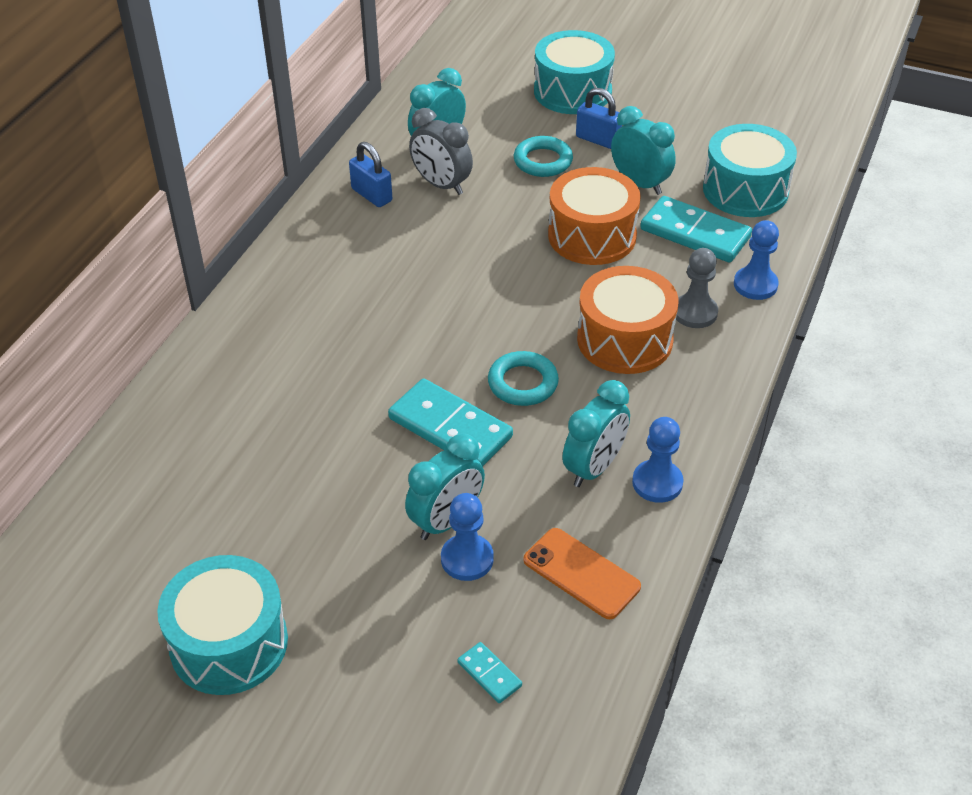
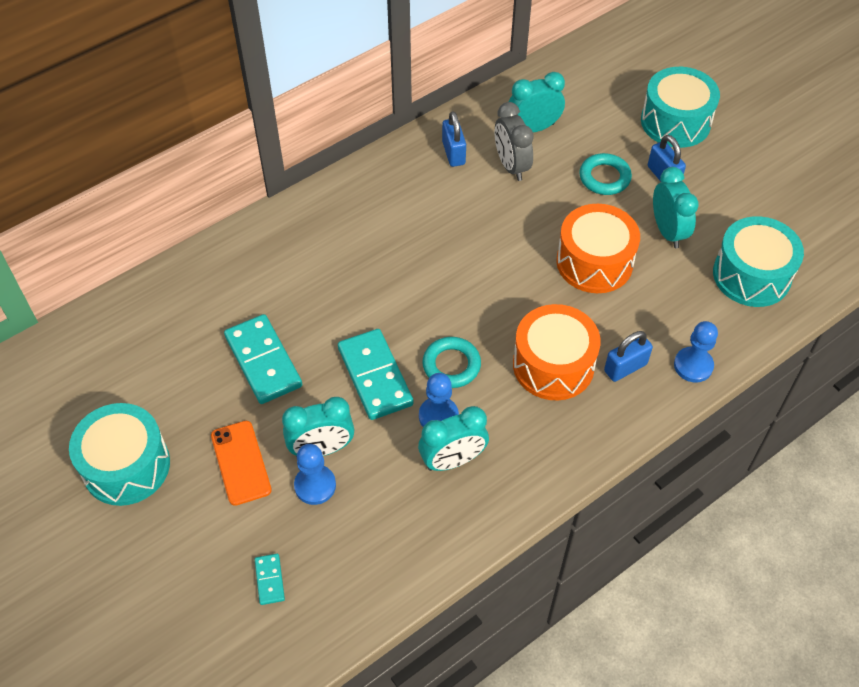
camera: 30 degrees right, 10 degrees up
orange phone [523,528,641,619] -> orange phone moved to [211,421,272,506]
blue pawn [632,417,684,503] -> blue pawn moved to [419,373,459,427]
turquoise domino [640,196,752,263] -> turquoise domino moved to [224,314,302,404]
grey pawn [676,248,718,328] -> blue padlock [604,331,653,382]

